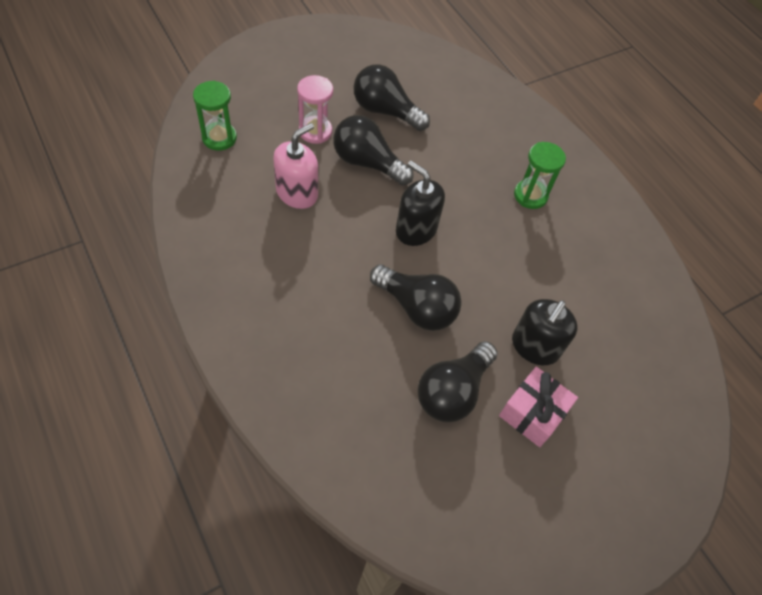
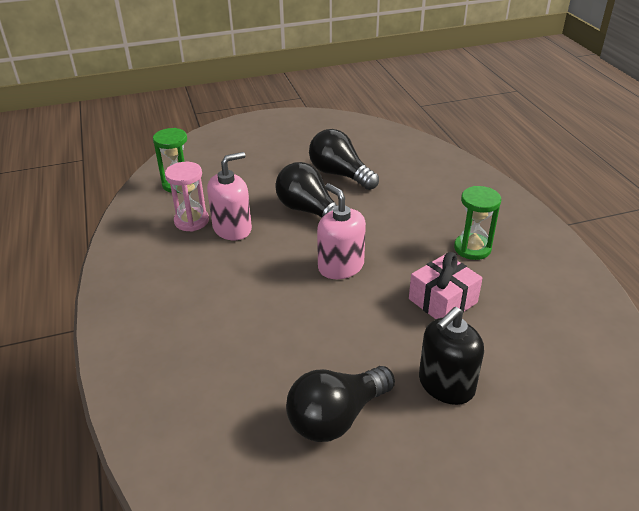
camera: 20 degrees right, 20 degrees down
pink hourglass [297,75,333,144] -> pink hourglass moved to [165,162,209,232]
black light bulb [370,264,462,331] -> none
black soap dispenser [396,161,445,246] -> pink soap dispenser [317,183,366,279]
pink gift [499,367,578,447] -> pink gift moved to [409,252,483,319]

